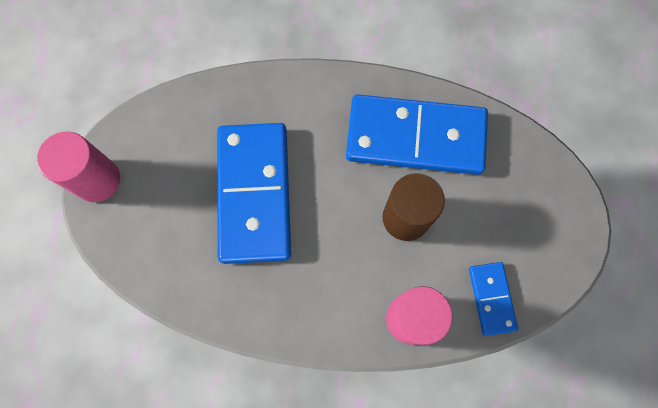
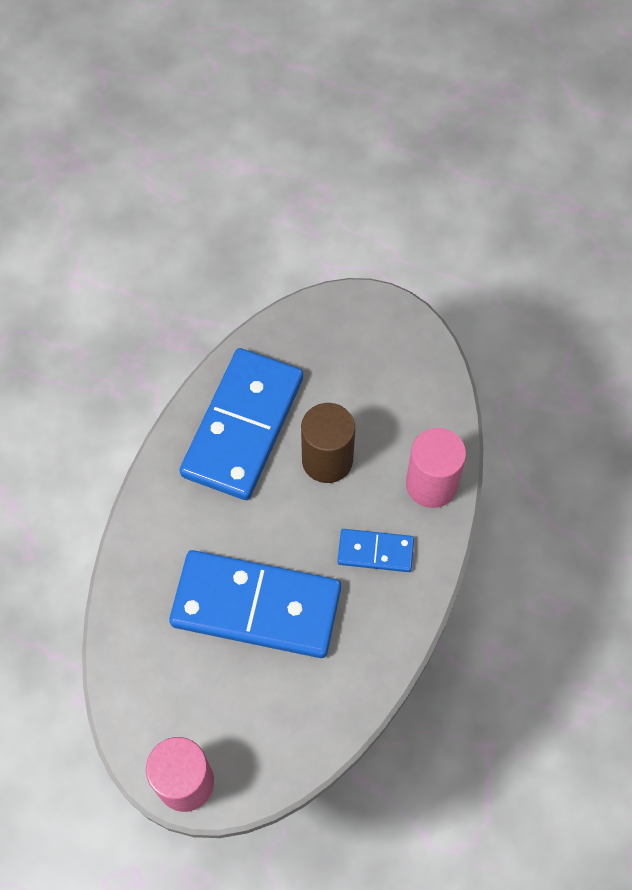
camera: 75 degrees left, 10 degrees down
blue domino [469,262,518,336] -> blue domino moved to [337,529,414,572]

